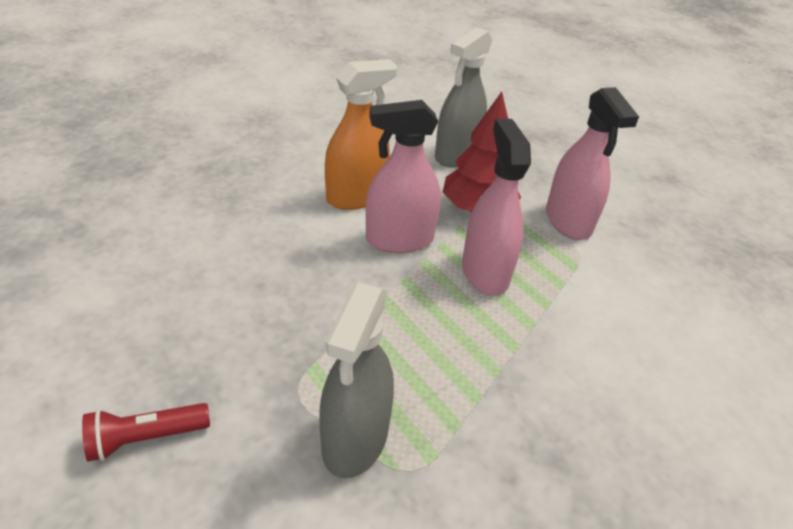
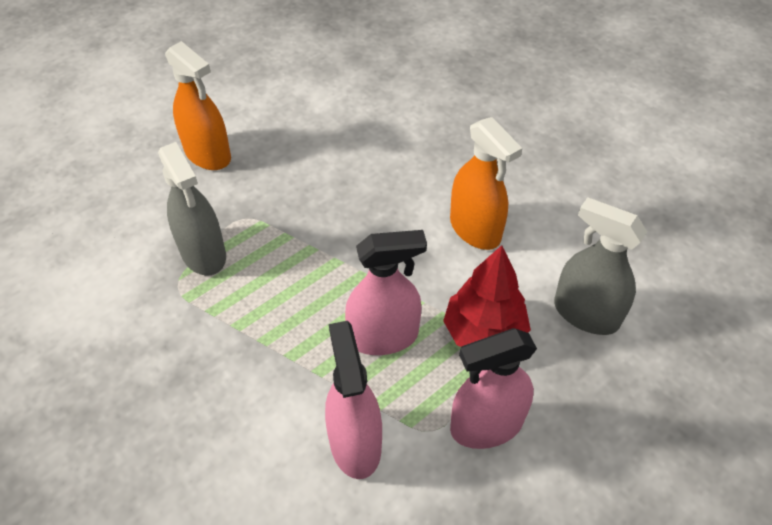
camera: 90 degrees right, 10 degrees up
red flashlight [82,403,210,462] -> orange spray bottle [165,41,231,170]
grey spray bottle [319,283,394,478] -> grey spray bottle turned 135 degrees counterclockwise [158,142,226,276]
pink spray bottle [366,100,441,253] -> pink spray bottle moved to [325,321,382,479]

